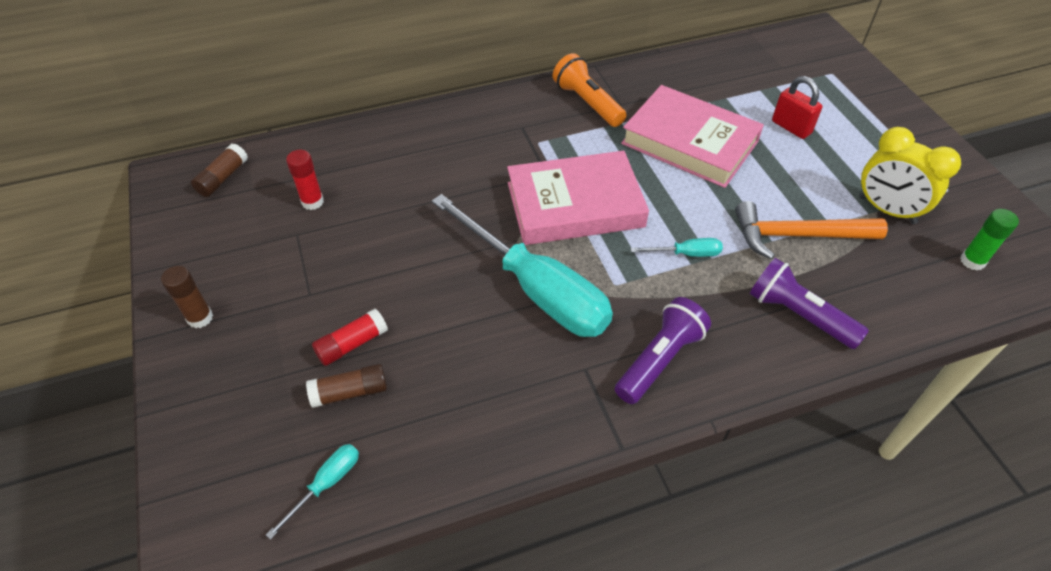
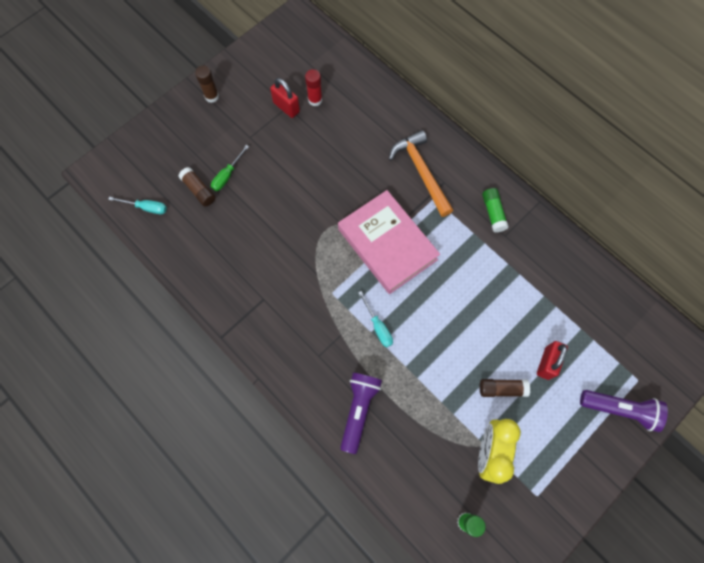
camera: 65 degrees right, 20 degrees up
brown glue stick [191,143,248,197] -> brown glue stick moved to [480,379,530,397]
red glue stick [312,309,388,366] -> green screwdriver [211,145,249,191]
turquoise screwdriver [432,194,613,337] -> none
orange flashlight [553,53,626,127] -> green glue stick [482,188,509,233]
purple flashlight [615,297,711,404] -> purple flashlight moved to [580,390,668,432]
pink book [621,85,764,188] -> none
orange hammer [735,201,888,259] -> orange hammer moved to [389,130,453,217]
none -> red padlock [270,78,300,118]

